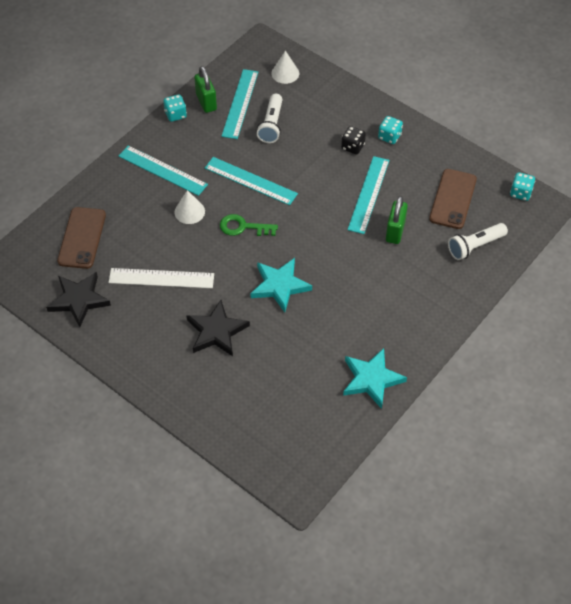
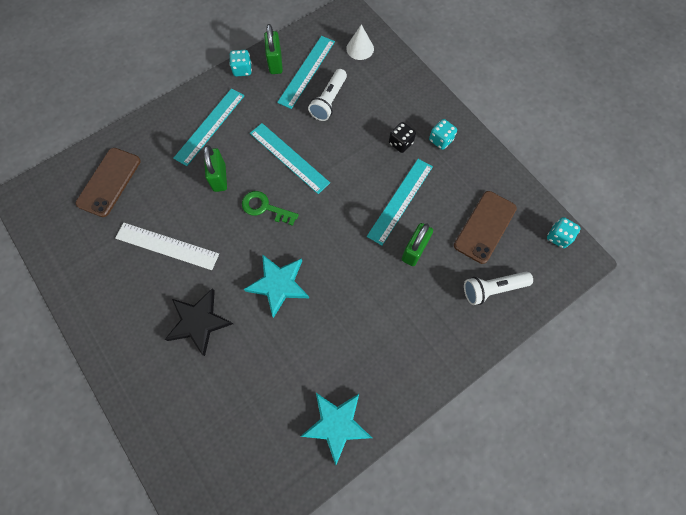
camera: 15 degrees right, 15 degrees up
black star [46,272,111,327] -> none
turquoise ruler [118,145,208,196] -> turquoise ruler turned 75 degrees clockwise [174,88,245,166]
white cone [175,190,205,224] -> green padlock [204,145,227,192]

